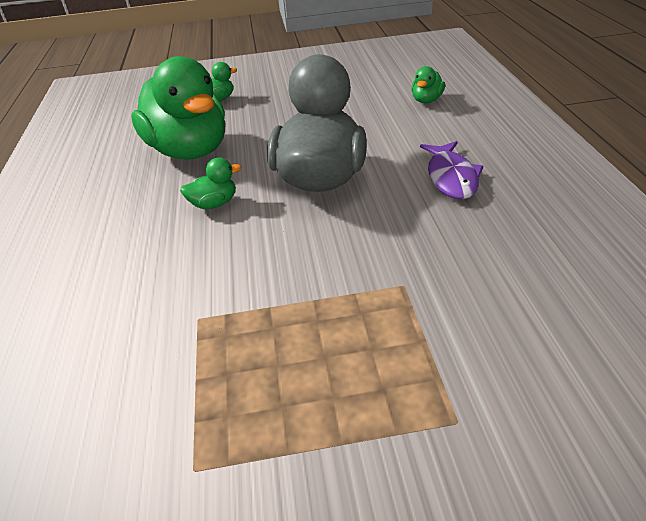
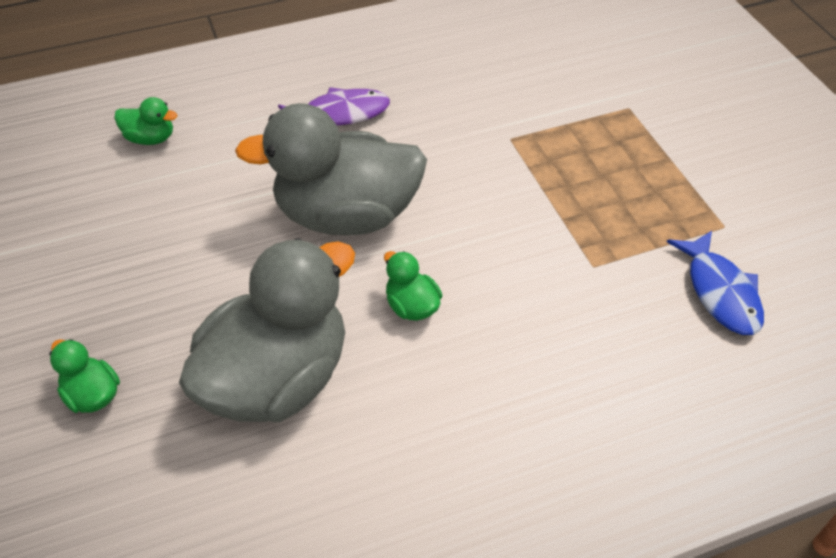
camera: 105 degrees left, 10 degrees up
green duck [131,56,225,160] -> grey duck [179,238,355,423]
none -> blue fish [667,231,764,335]

